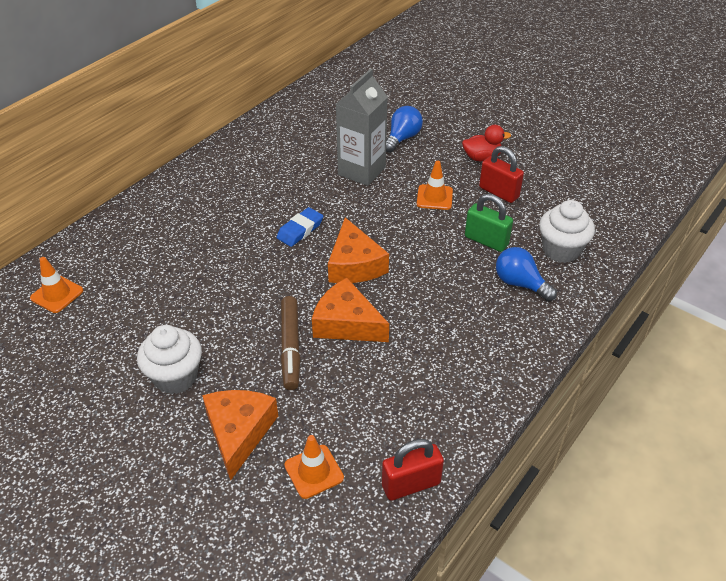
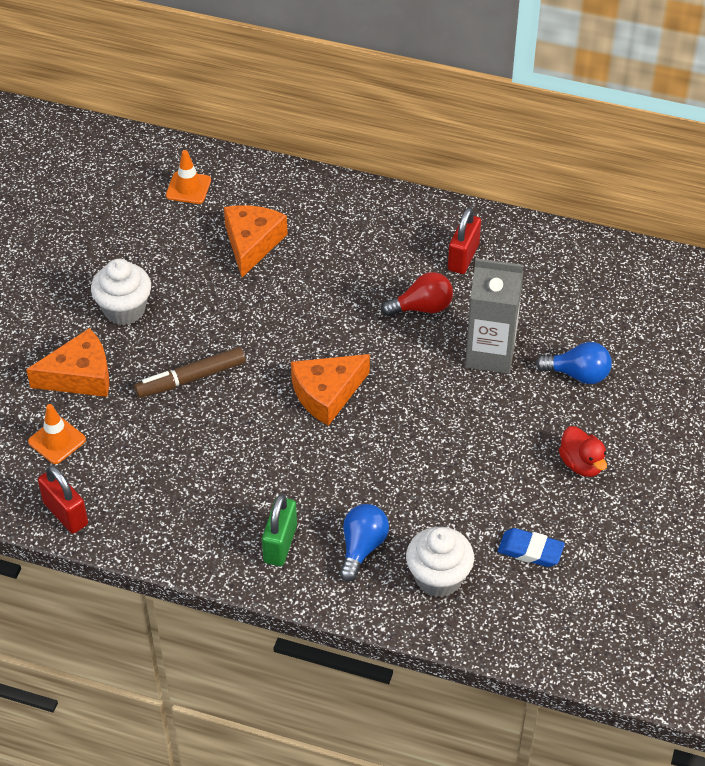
camera: 70 degrees right, 5 degrees up
blue eraser [276,207,323,247] -> blue eraser moved to [498,528,565,567]
orange cheese [312,278,389,342] -> orange cheese moved to [224,205,288,277]
orange traffic cone [417,161,453,210] -> none
green padlock [465,194,513,252] -> green padlock moved to [262,494,297,566]
red padlock [479,146,524,203] -> red padlock moved to [448,208,481,274]
none -> red light bulb [381,272,453,316]

